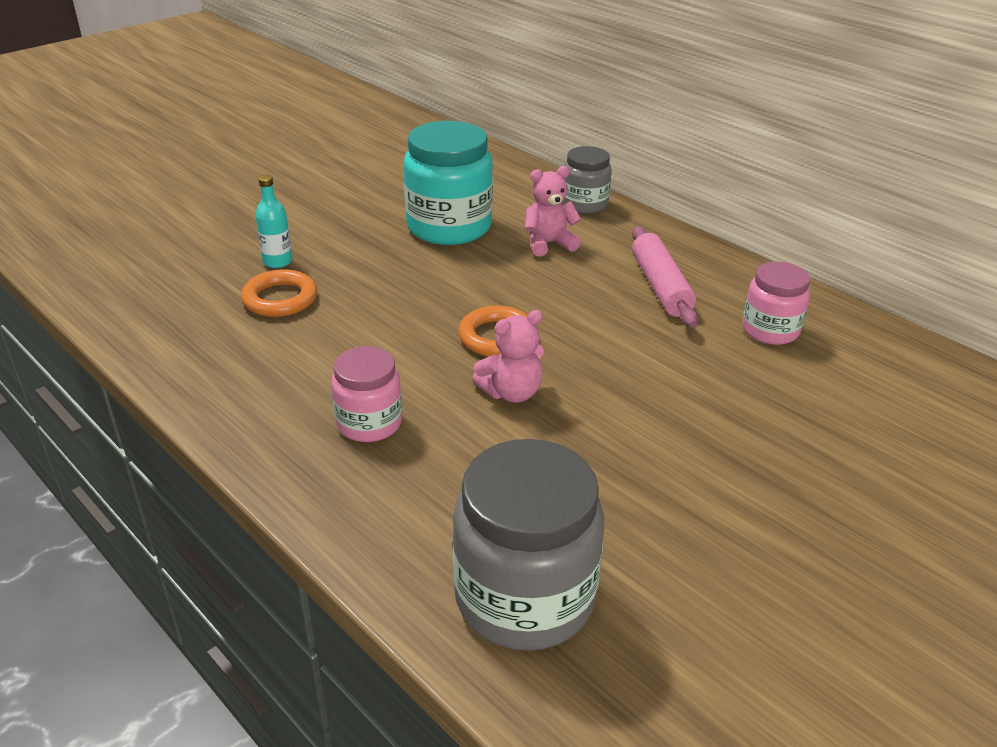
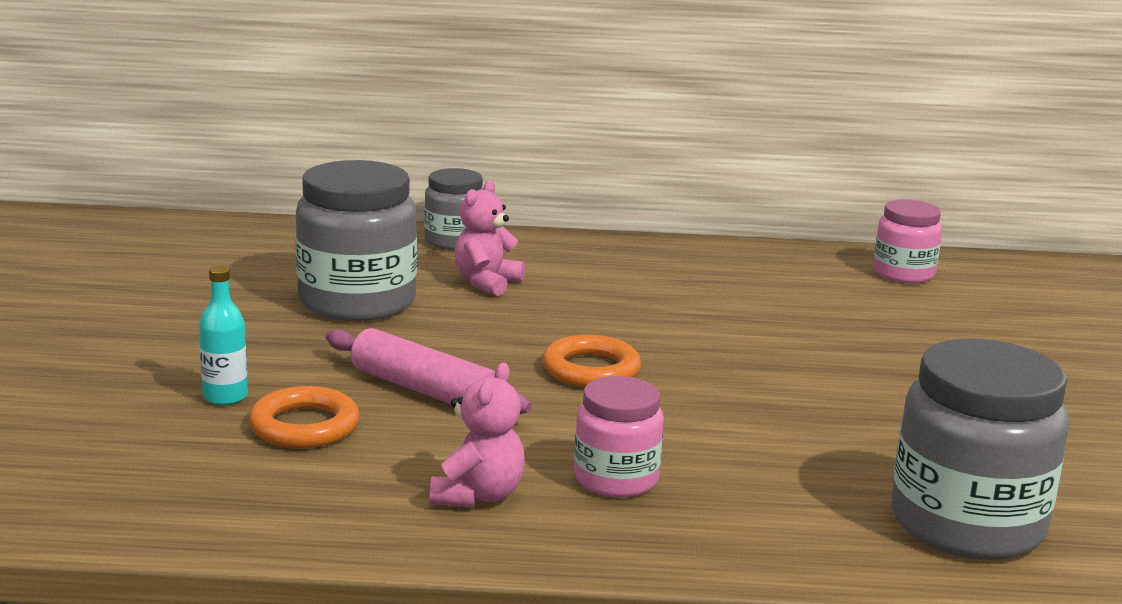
camera: 45 degrees left, 15 degrees down
turquoise jar [403,121,493,245] -> grey jar [295,160,417,321]
pink teddy bear [472,310,544,403] -> pink teddy bear moved to [430,363,525,507]
pink rolling pin [632,226,698,328] -> pink rolling pin moved to [326,328,532,414]
pink jar [742,262,810,345] -> pink jar moved to [873,199,942,284]

